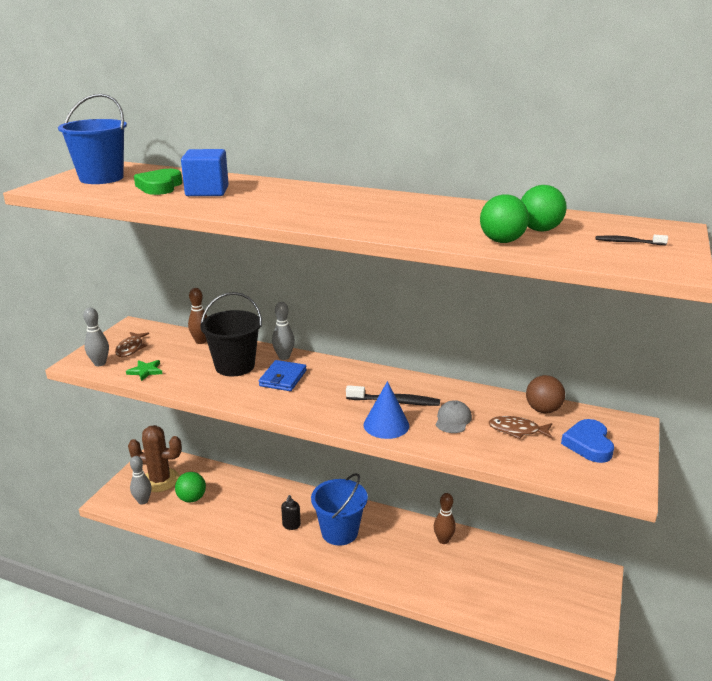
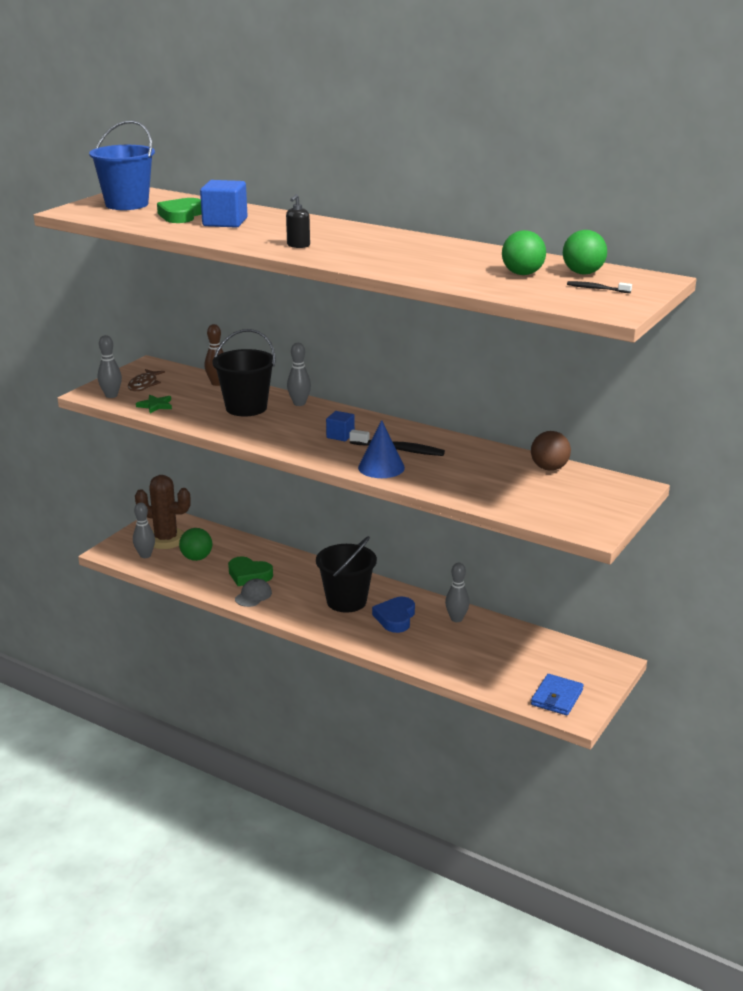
camera: 10 degrees right, 0 degrees up
blue wallet [259,360,307,391] -> blue wallet moved to [531,674,584,716]
black soap dispenser [281,495,301,530] -> black soap dispenser moved to [286,194,310,248]
blue bucket [311,473,368,546] -> black bucket [316,536,377,613]
brown bowling pin [434,493,456,544] -> grey bowling pin [445,563,470,622]
grey cap [436,400,472,433] -> grey cap moved to [235,579,272,607]
green ball [480,194,529,243] -> green ball moved to [563,230,607,275]
brown fish [488,416,553,439] -> none
blue heart [561,419,614,463] -> blue heart moved to [372,597,415,633]
none -> green heart [228,556,273,586]
none -> blue cube [326,411,355,441]

